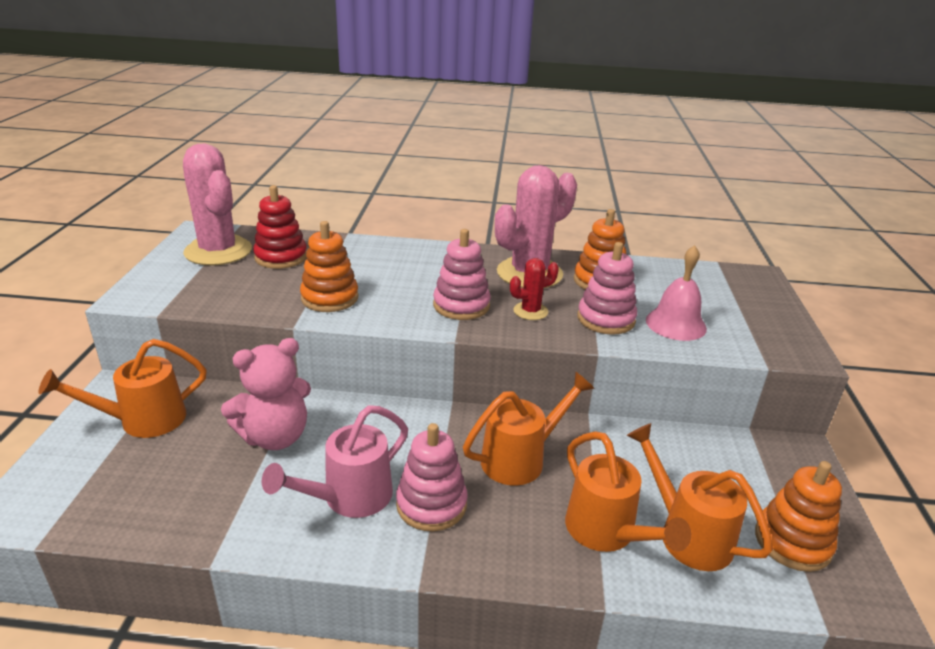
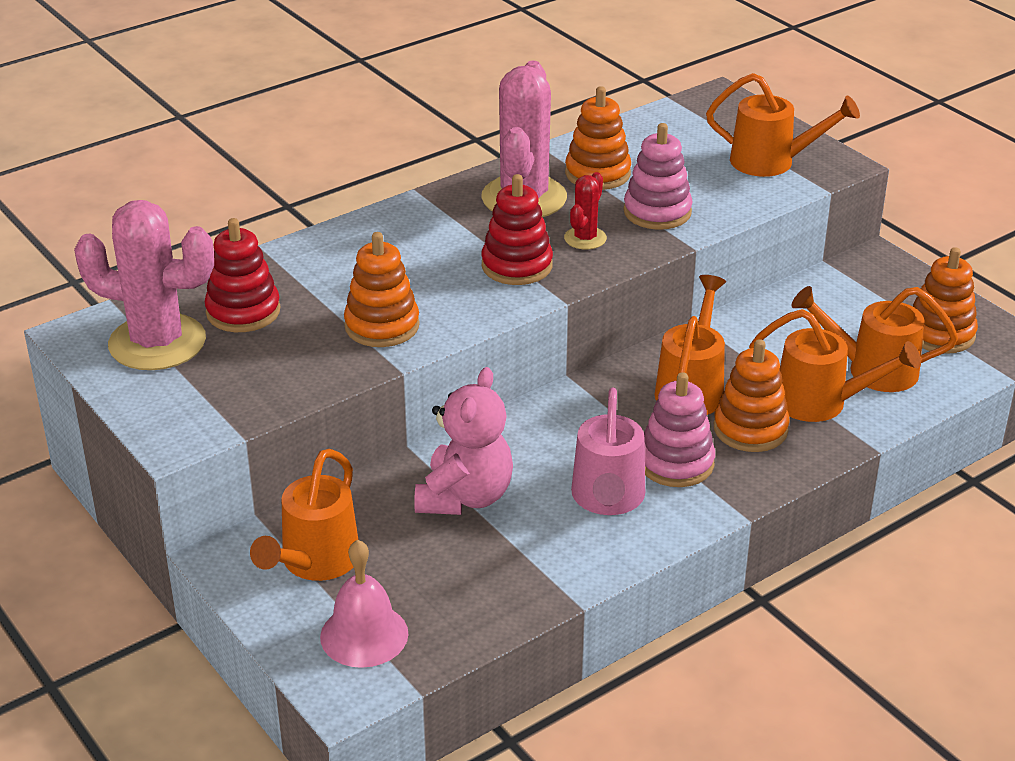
camera: 40 degrees left, 5 degrees up
pink stacking toy [433,229,491,320] -> red stacking toy [481,174,553,285]
pink bell [646,245,707,341] -> pink bell moved to [320,540,409,668]
none -> orange watering can [706,73,860,177]
none -> orange stacking toy [714,339,790,452]

